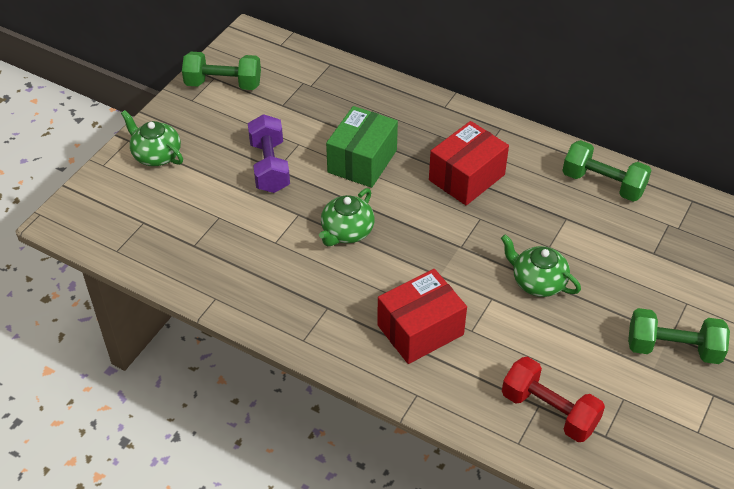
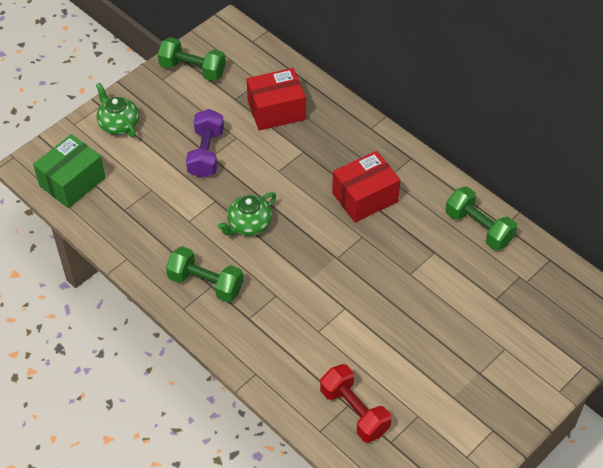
camera: 15 degrees right, 5 degrees up
green box [326,106,398,188] -> green box moved to [33,134,106,208]
red box [377,269,467,364] -> red box moved to [247,68,306,130]
green teapot [501,234,581,297] -> none
green dumbbell [628,308,730,364] -> green dumbbell moved to [166,246,243,302]

